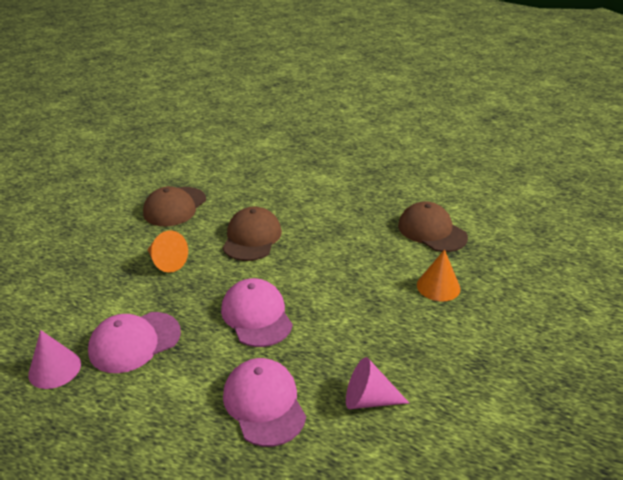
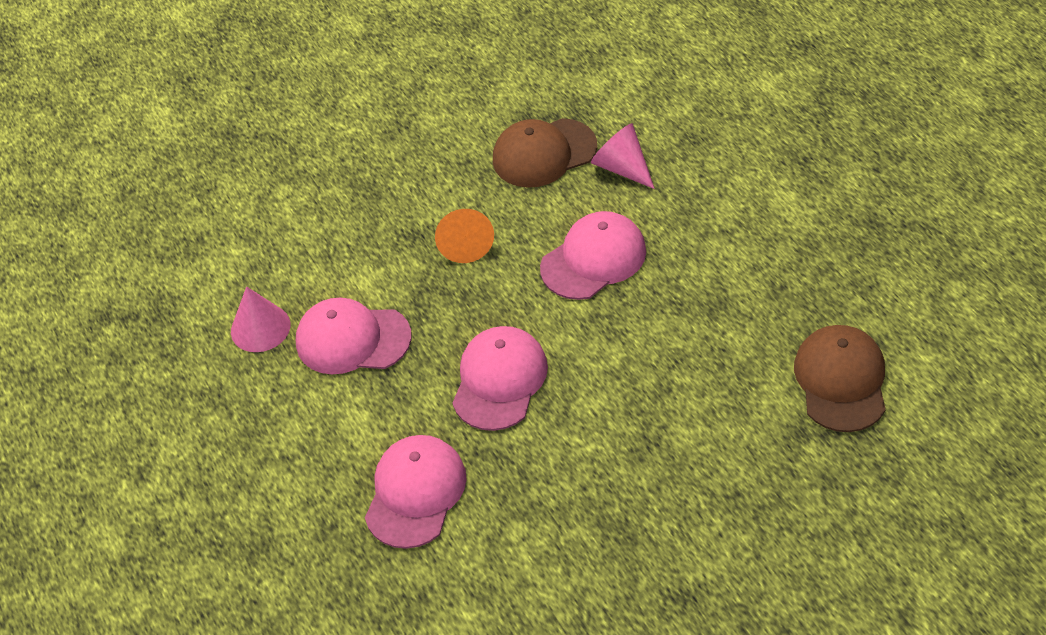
camera: 45 degrees right, 15 degrees up
brown cap [222,207,282,261] -> pink cap [540,211,646,300]
pink cone [346,357,409,409] -> pink cone moved to [591,123,655,189]
orange cone [417,249,460,301] -> none

